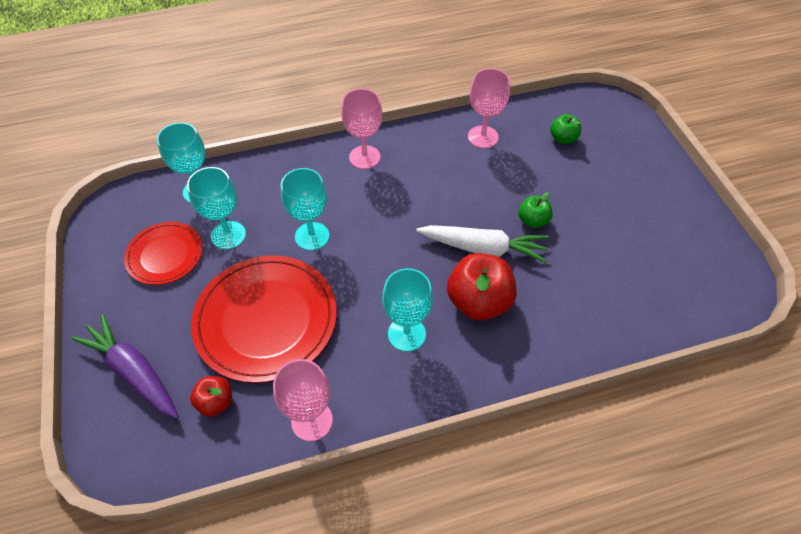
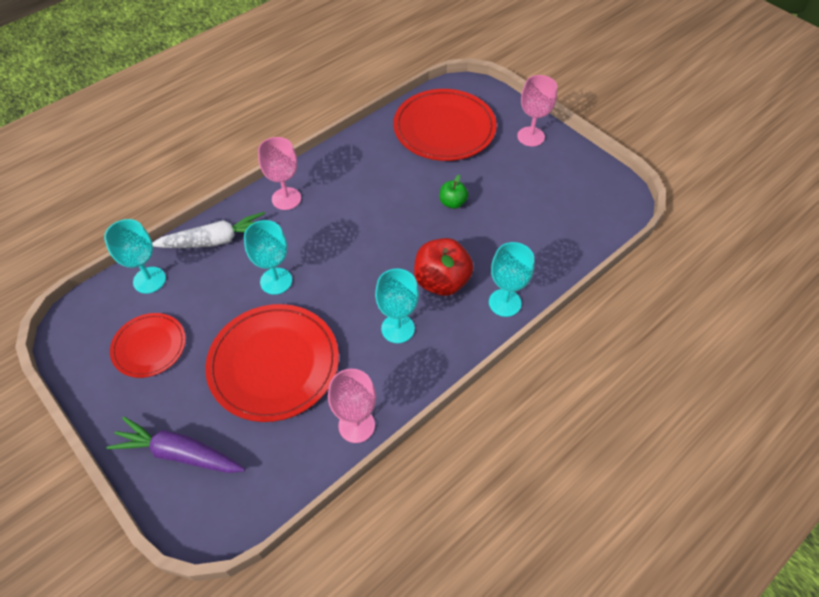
camera: 25 degrees left, 0 degrees up
turquoise goblet [187,167,246,249] -> turquoise goblet moved to [489,242,534,317]
red apple [190,376,232,417] -> none
white carrot [416,225,549,263] -> white carrot moved to [152,212,265,248]
pink goblet [468,68,510,148] -> pink goblet moved to [517,75,557,146]
green apple [550,114,581,144] -> red plate [393,89,497,161]

